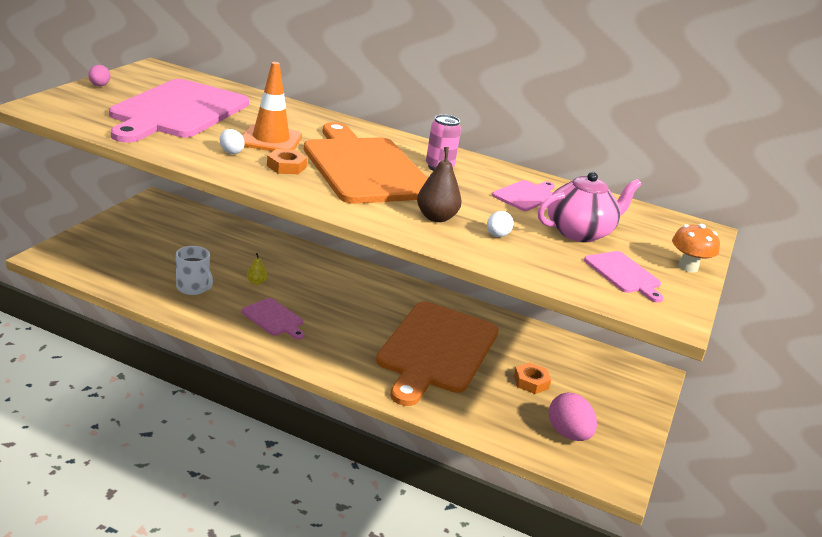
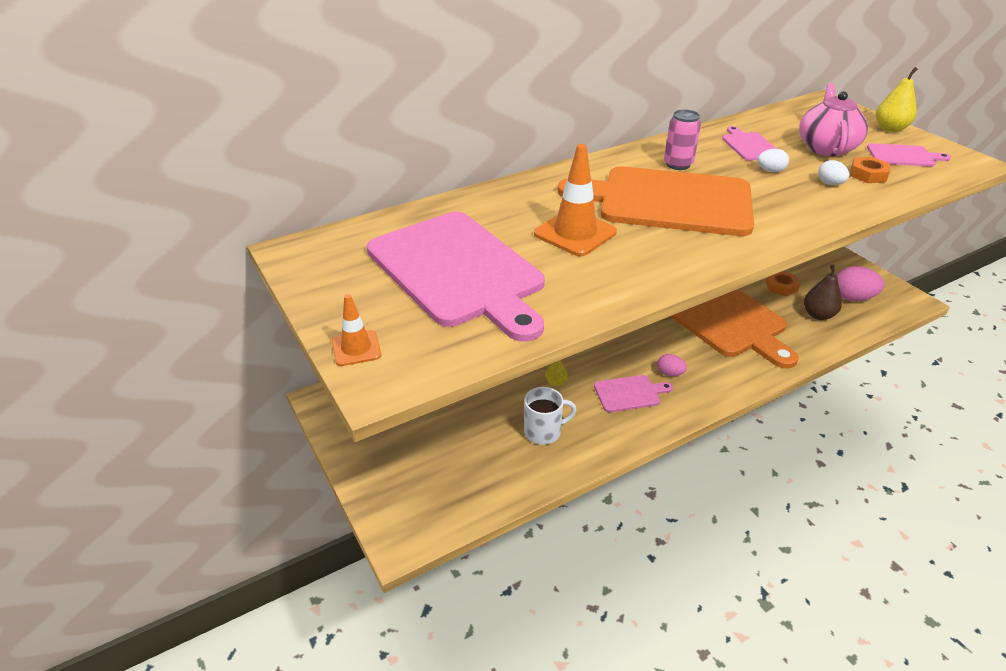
camera: 50 degrees left, 10 degrees up
pink egg [88,65,110,86] -> pink egg moved to [657,354,687,376]
white egg [220,129,245,154] -> white egg moved to [757,149,789,172]
orange nut [267,149,308,174] -> orange nut moved to [850,157,890,183]
brown pear [417,147,461,222] -> brown pear moved to [804,265,842,320]
orange mushroom [672,224,720,273] -> yellow pear [876,67,918,132]
none -> orange traffic cone [332,294,381,366]

